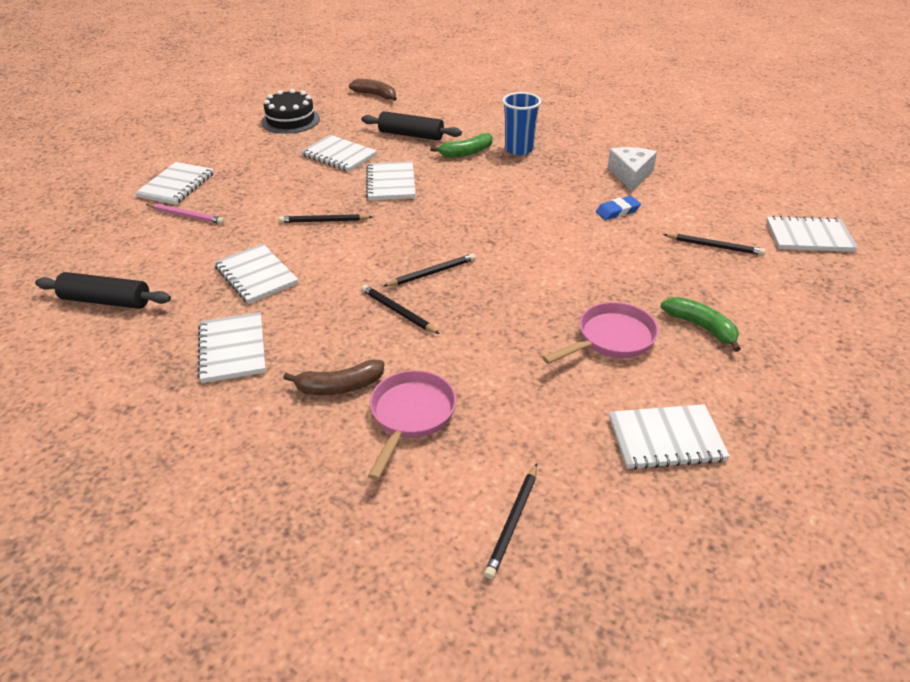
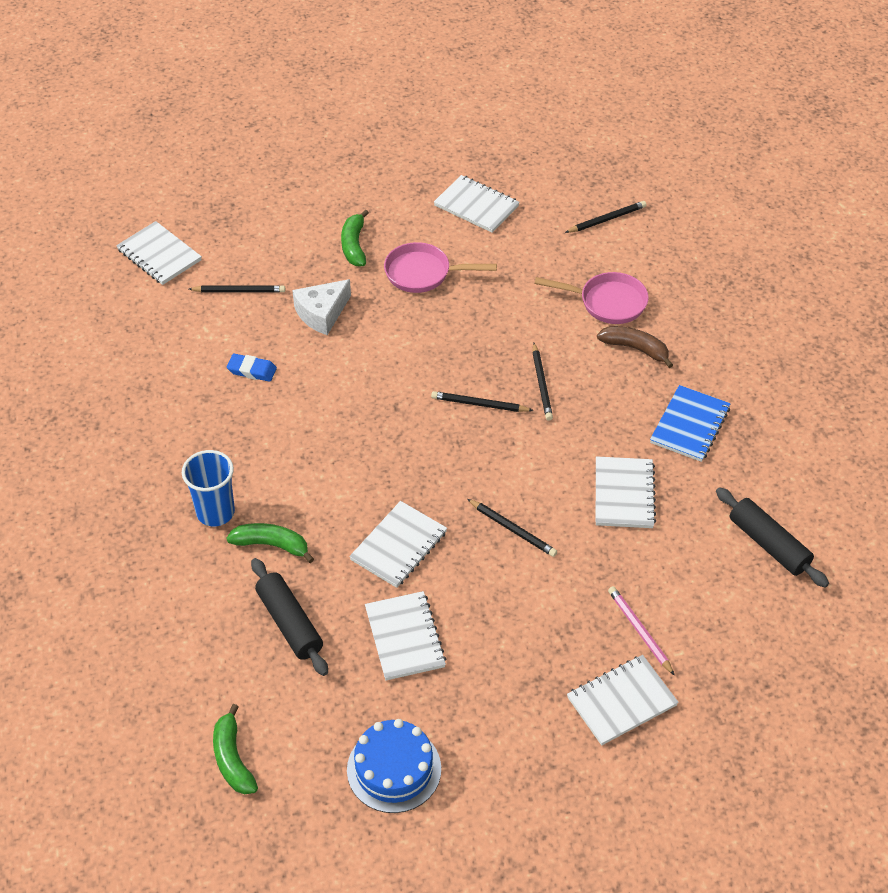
camera: 140 degrees left, 10 degrees up
white notebook [197,312,266,383] -> blue notebook [650,385,731,462]
black cake [261,89,320,134] -> blue cake [347,719,441,813]
brown banana [349,79,397,101] -> green banana [213,704,258,794]
pink pan [368,370,456,480] -> pink pan turned 135 degrees counterclockwise [534,272,649,324]
white cheese [607,147,657,191] -> white cheese moved to [292,279,351,335]
black pencil [663,234,765,256] -> black pencil turned 120 degrees clockwise [189,285,285,293]

